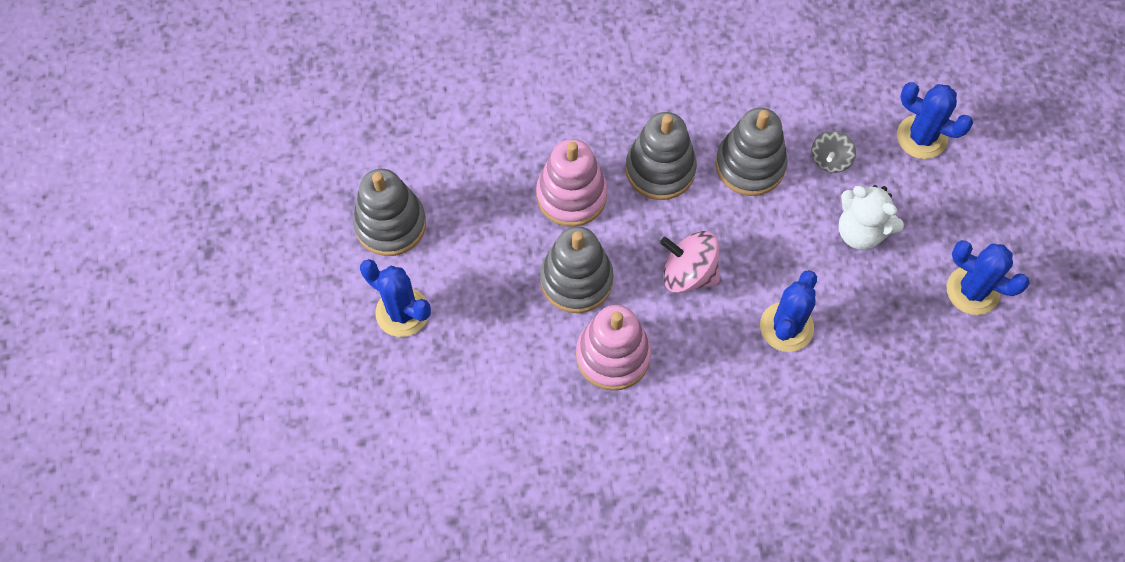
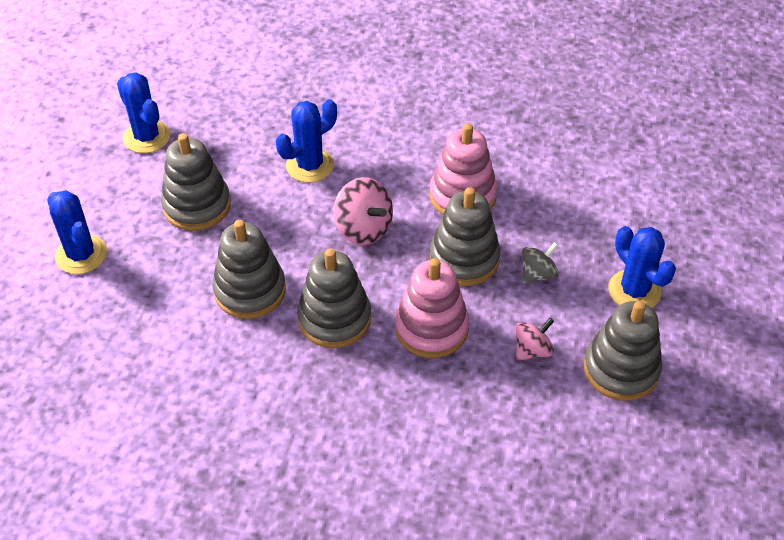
camera: 155 degrees left, 15 degrees down
grey spinning top [811,130,856,173] -> grey spinning top moved to [522,242,559,284]
white teddy bear [839,185,904,250] -> grey stacking toy [161,133,231,231]
none -> pink spinning top [516,318,554,361]

